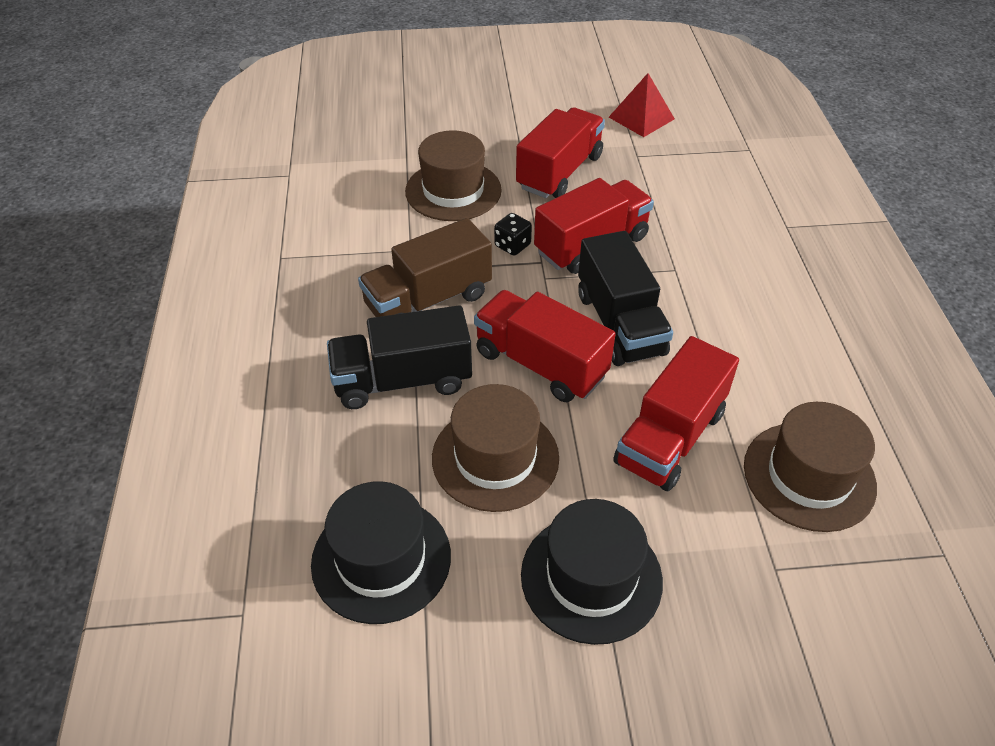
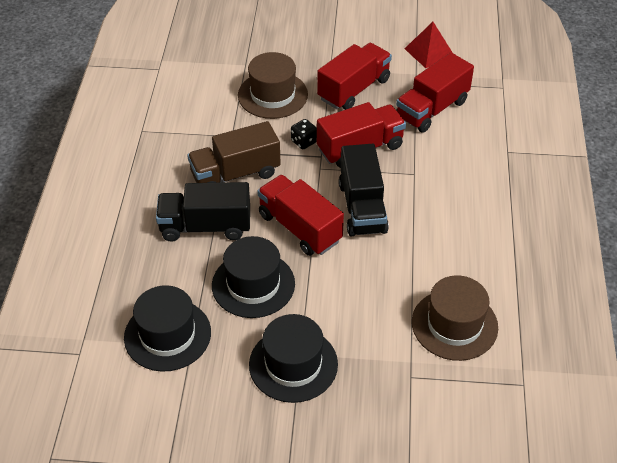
camera: 10 degrees right, 0 degrees up
brown hat [432,384,559,512] -> black hat [212,236,295,318]
red truck [613,336,739,492] -> red truck moved to [396,52,474,133]

